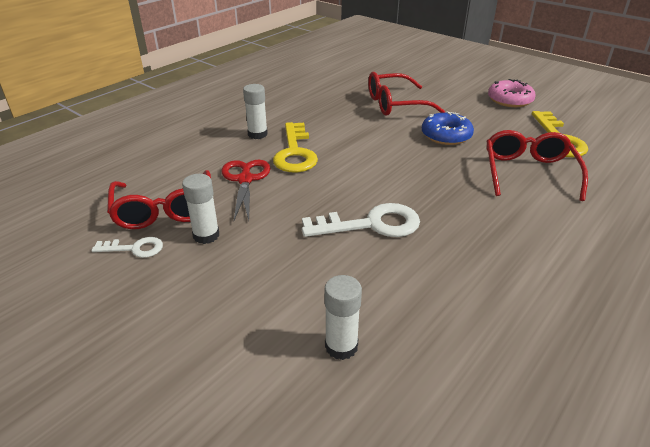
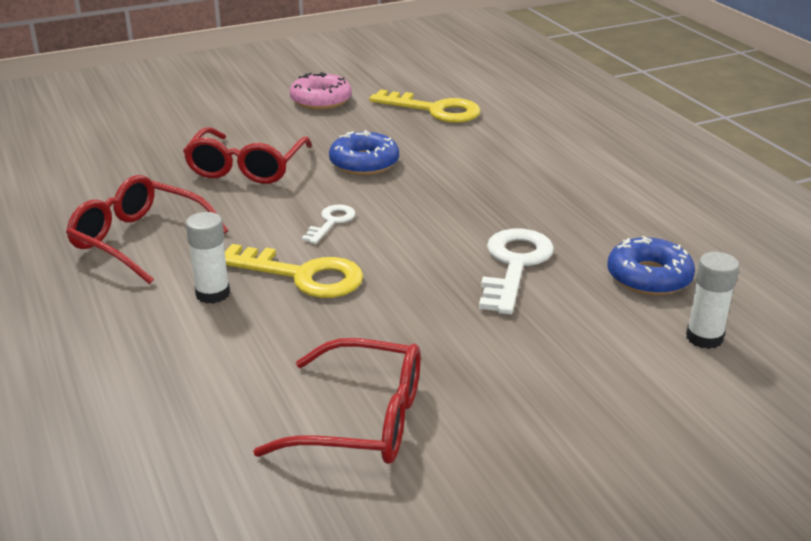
camera: 65 degrees left, 5 degrees down
white key [92,237,163,258] -> white key moved to [302,204,355,244]
white glue stick [182,174,219,244] -> none
red scissors [221,160,271,220] -> none
red glasses [487,130,588,201] -> red glasses moved to [66,175,228,284]
none -> blue donut [608,236,695,295]

